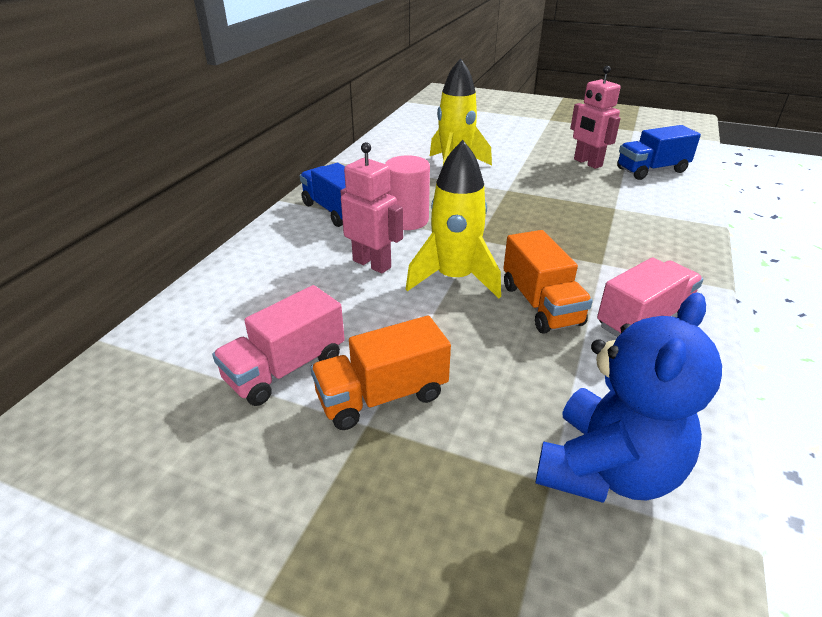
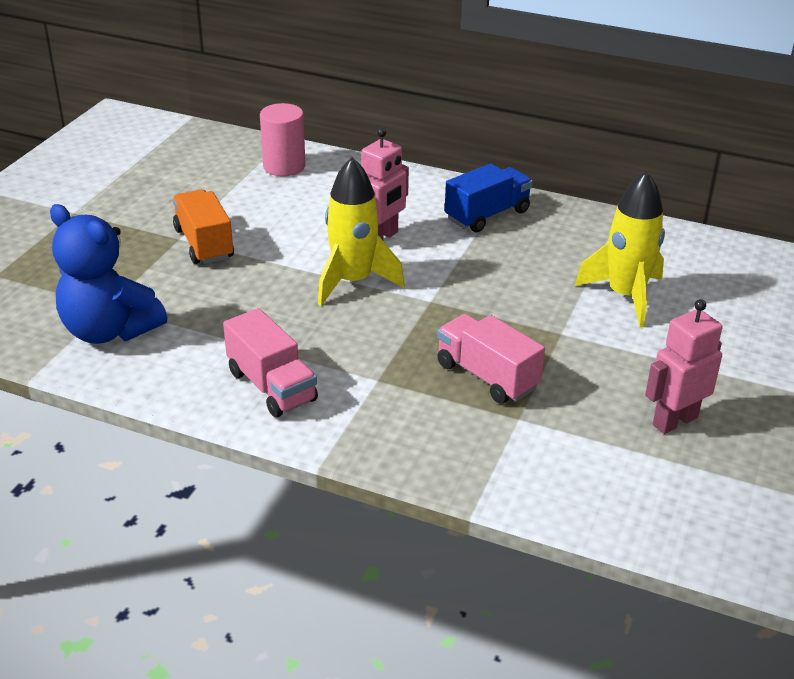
camera: 90 degrees right, 0 degrees up
pink truck [212,285,345,406] -> pink truck moved to [437,314,545,404]
pink cylinder [385,155,430,230] -> pink cylinder moved to [260,103,305,176]
orange truck [503,230,593,334] -> none
blue truck [617,125,701,180] -> none

